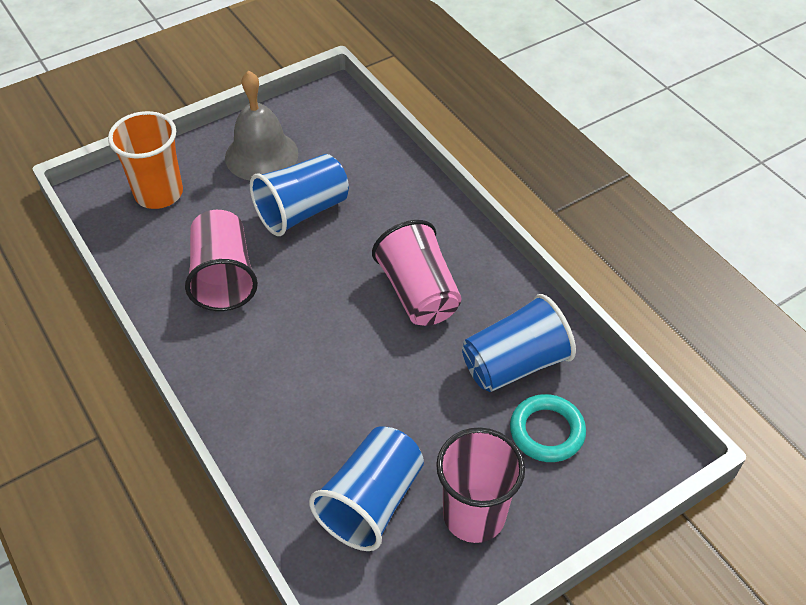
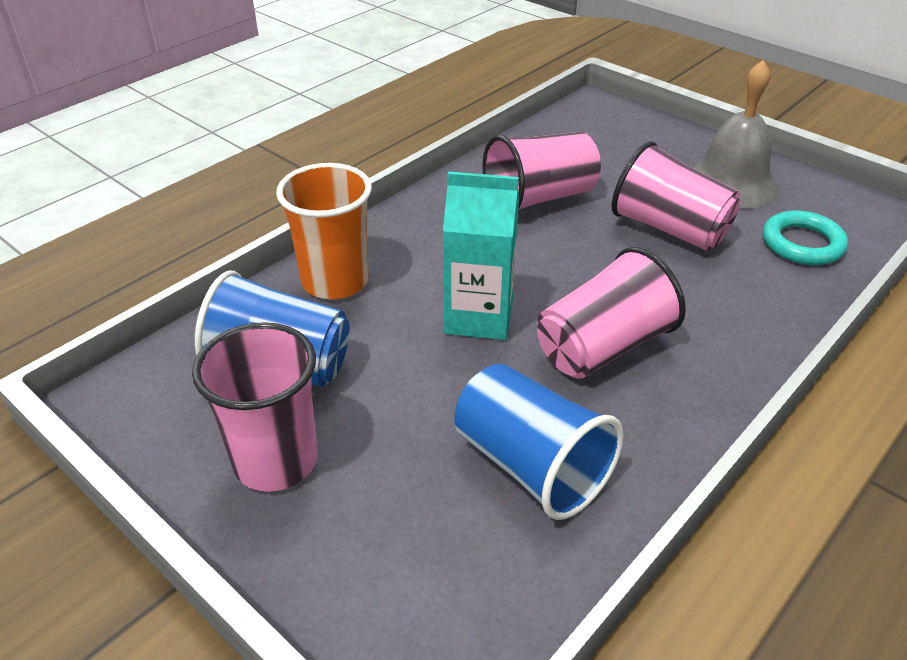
camera: 75 degrees right, 10 degrees down
orange cup [108,111,183,209] -> orange cup moved to [276,163,372,299]
blue cup [250,154,349,236] -> pink cup [611,141,741,251]
turquoise ring [510,394,586,462] -> turquoise ring moved to [763,210,848,265]
none -> turquoise carton [443,171,519,340]

